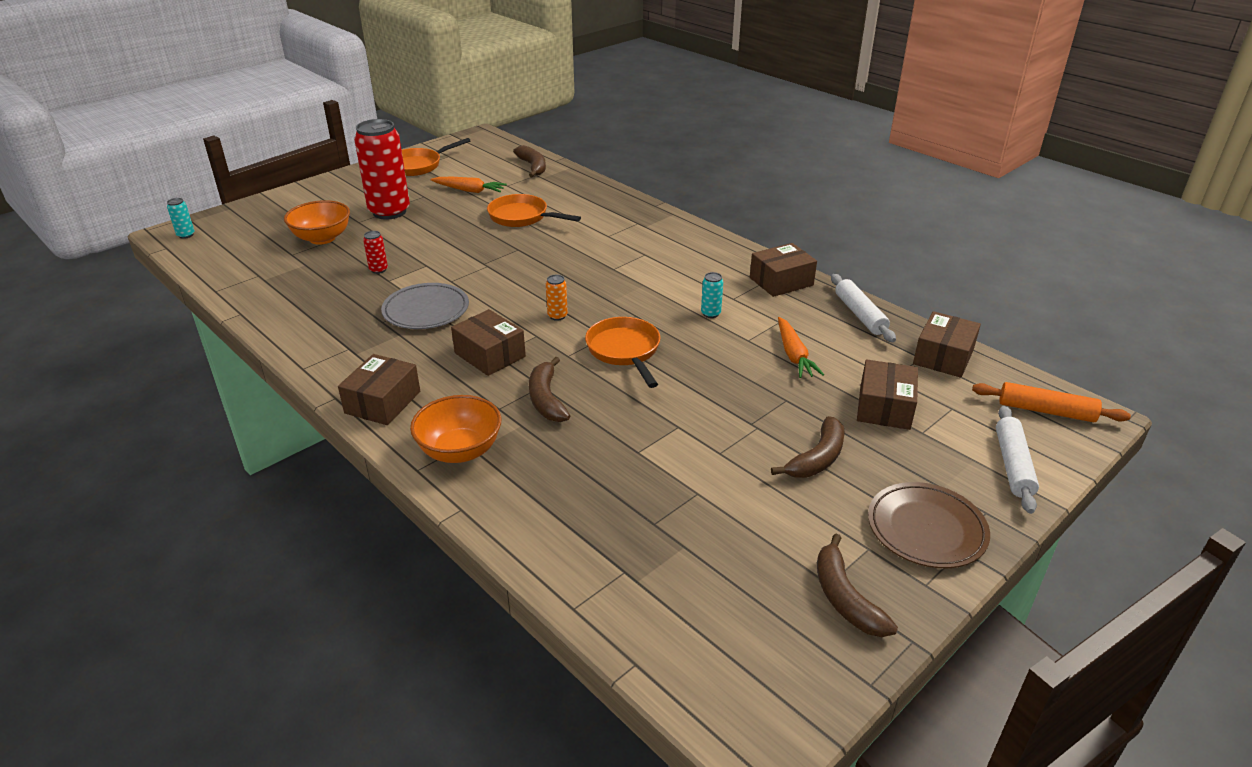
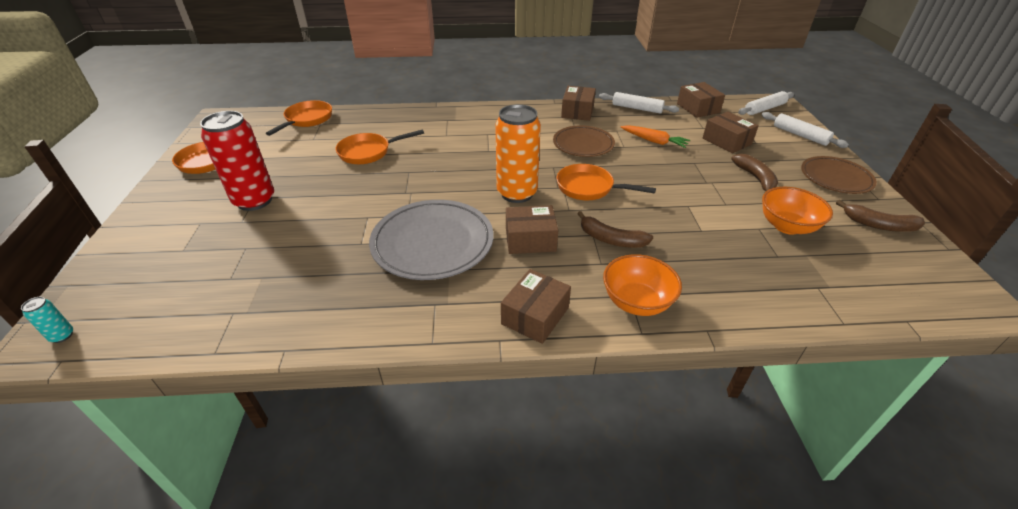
camera: 50 degrees left, 5 degrees up
orange bowl [284,200,350,245] -> orange bowl moved to [762,187,833,235]
brown box [338,354,420,425] -> brown box turned 60 degrees clockwise [501,269,571,344]
red can [363,231,388,274] -> none
grey plate [381,283,469,329] -> grey plate [369,200,493,280], size x1.54
orange carrot [430,177,507,193] -> none
brown banana [513,145,546,177] -> orange pan [266,100,332,136]
orange can [546,274,568,321] -> orange can [495,104,541,203], size x2.50
turquoise can [701,272,723,318] -> brown plate [553,125,615,157]
orange rolling pin [972,382,1131,422] -> white rolling pin [738,91,794,115]

